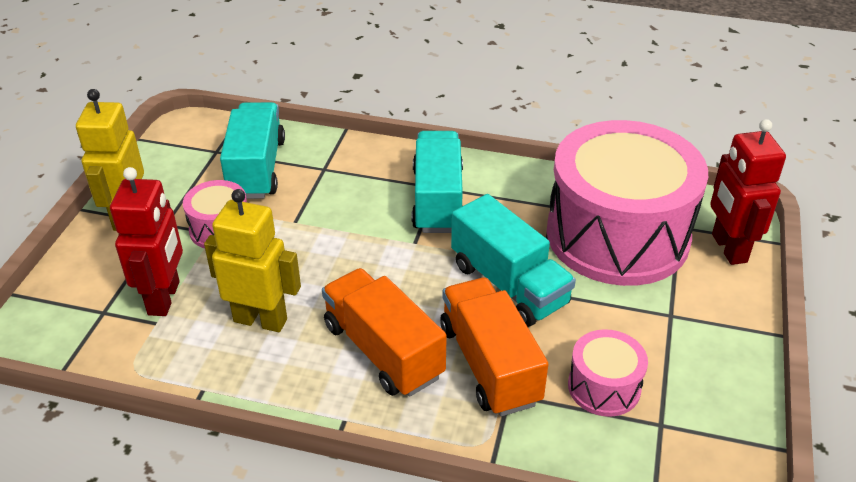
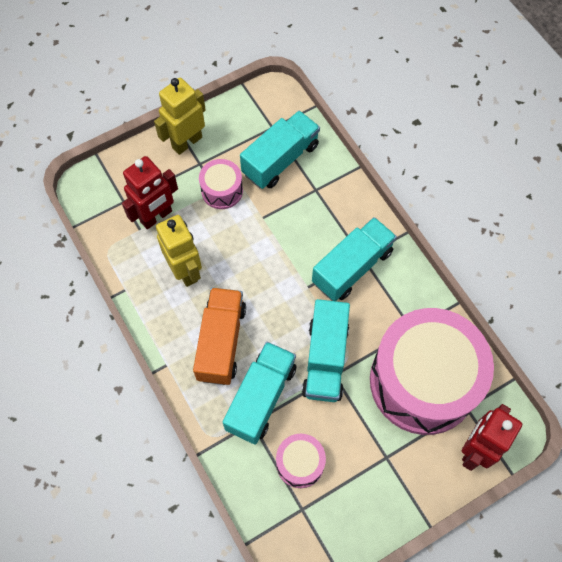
camera: 45 degrees right, 25 degrees up
orange truck [440,277,548,416] -> turquoise truck [223,342,297,445]

